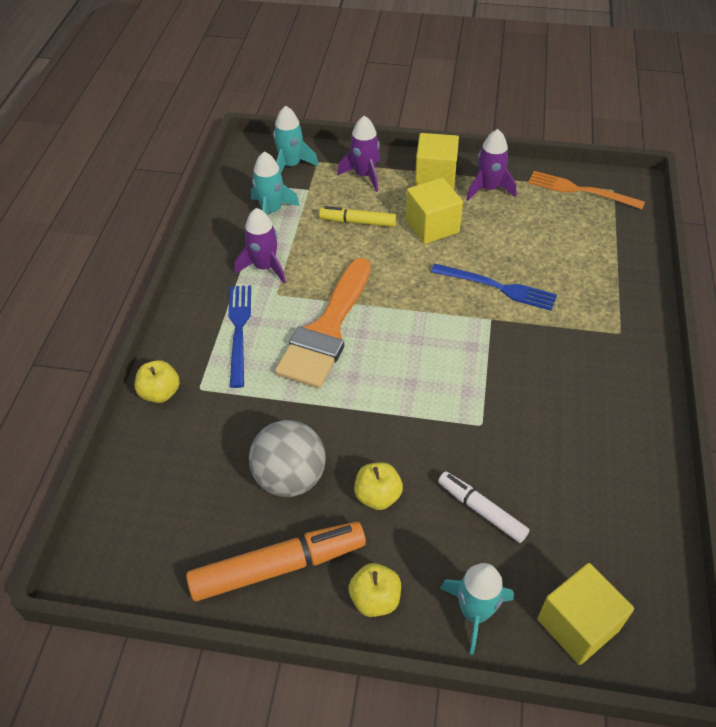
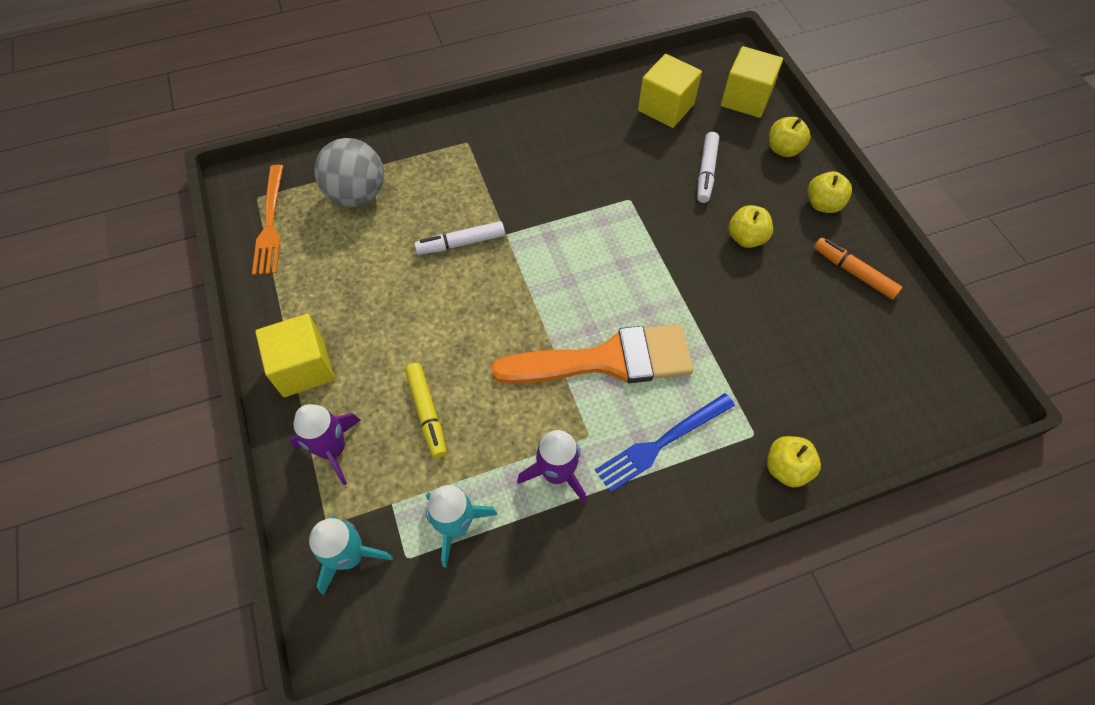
camera: 120 degrees left, 10 degrees up
orange marker [186,522,366,601] -> orange marker [814,237,902,300], size x0.60
grey ball [249,420,326,497] -> grey ball moved to [315,138,384,207]
yellow cube [406,177,463,244] -> yellow cube moved to [638,54,702,128]
blue fork [431,264,557,311] -> white marker [414,221,505,255]
turquoise rocket [440,563,514,655] -> yellow apple [769,117,811,157]
purple rocket [466,129,517,200] -> none

